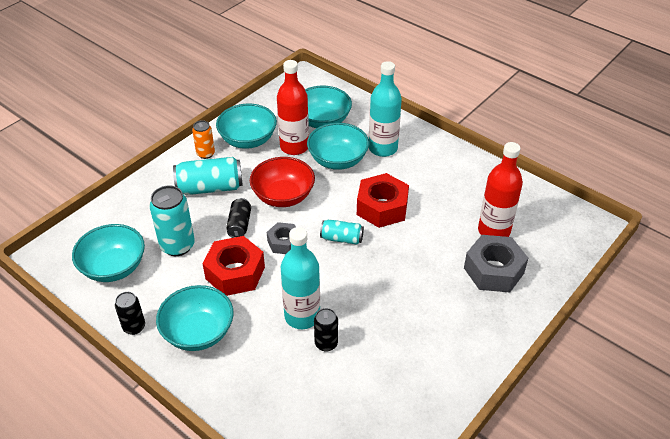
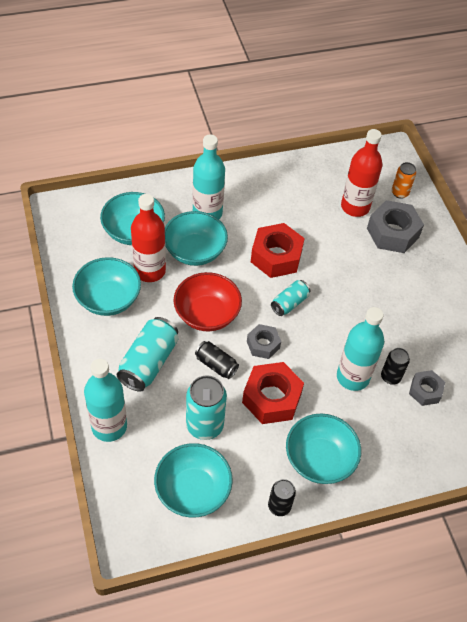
camera: 60 degrees left, 10 degrees up
orange can [192,120,215,159] -> orange can moved to [392,162,416,199]
none -> turquoise bottle [84,359,127,442]
none -> grey nut [409,370,445,406]

